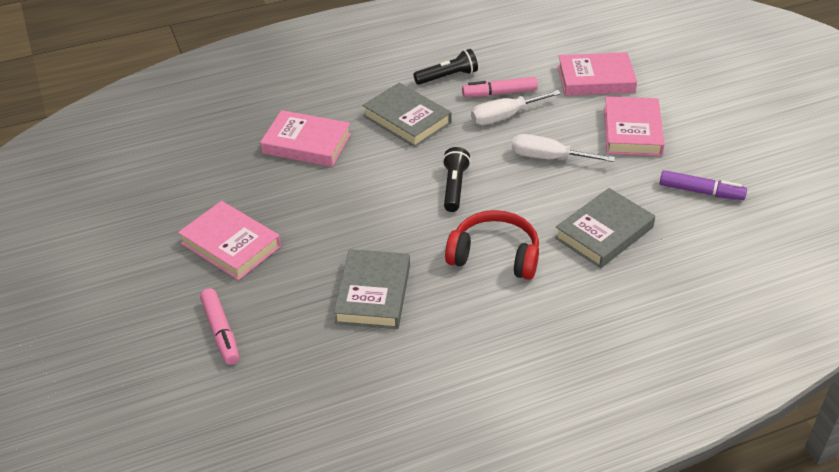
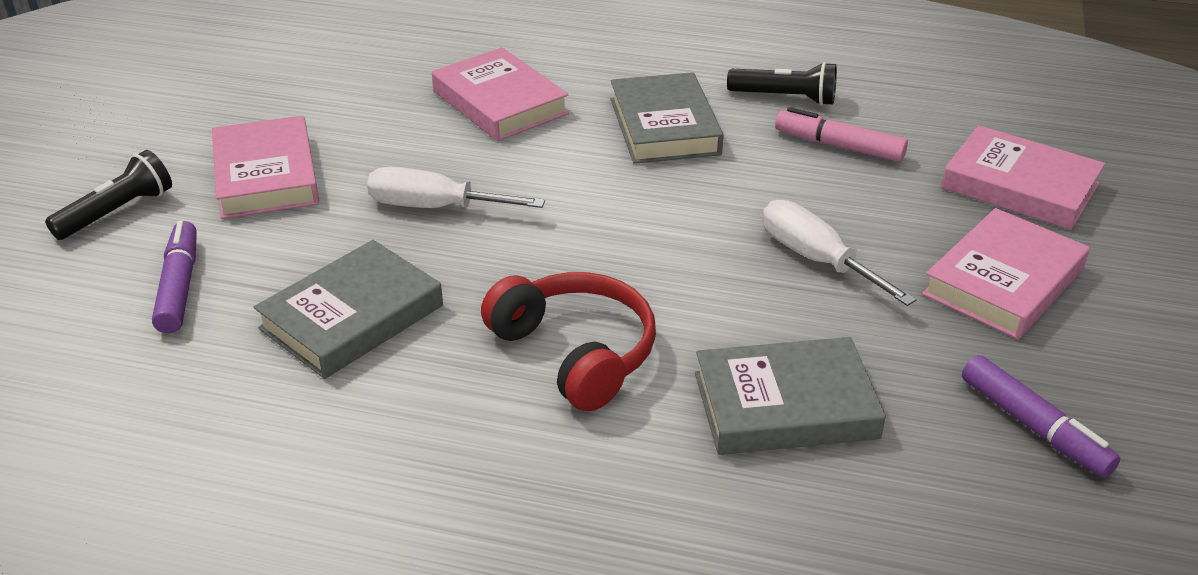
camera: 35 degrees right, 5 degrees down
pink marker [200,288,239,365] -> none
black flashlight [442,147,471,212] -> black flashlight moved to [45,150,172,240]
white screwdriver [471,90,561,125] -> white screwdriver moved to [367,167,545,208]
none -> purple marker [152,221,197,334]

